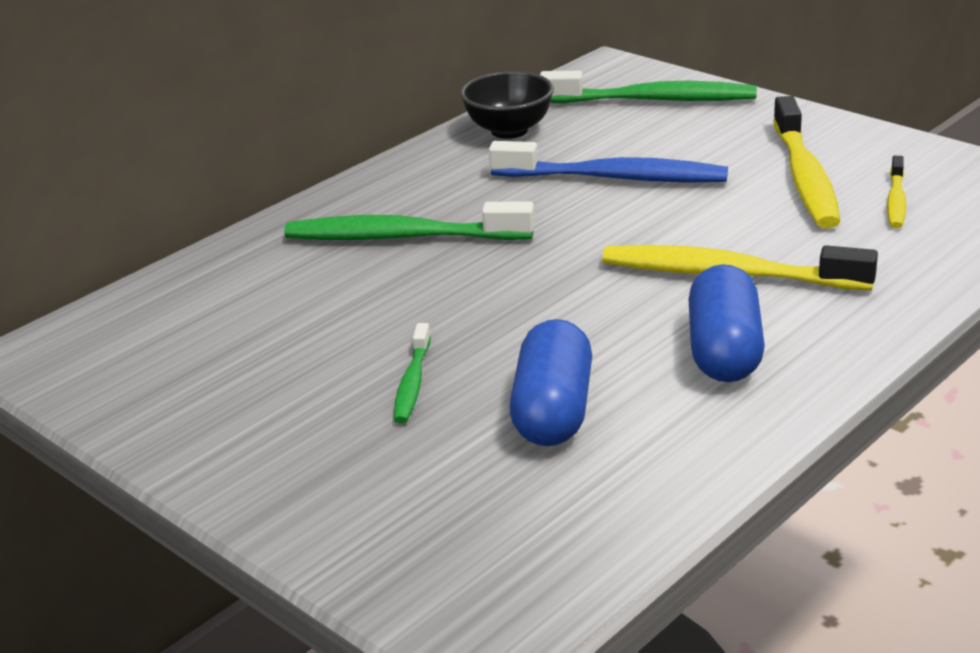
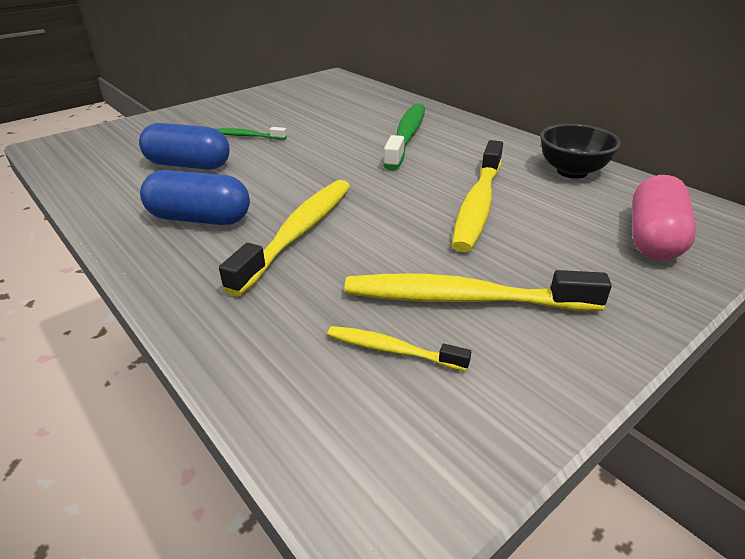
camera: 95 degrees right, 5 degrees up
blue toothbrush [489,141,728,183] -> yellow toothbrush [452,140,503,252]
green toothbrush [540,71,757,103] -> pink capsule [632,175,696,260]

